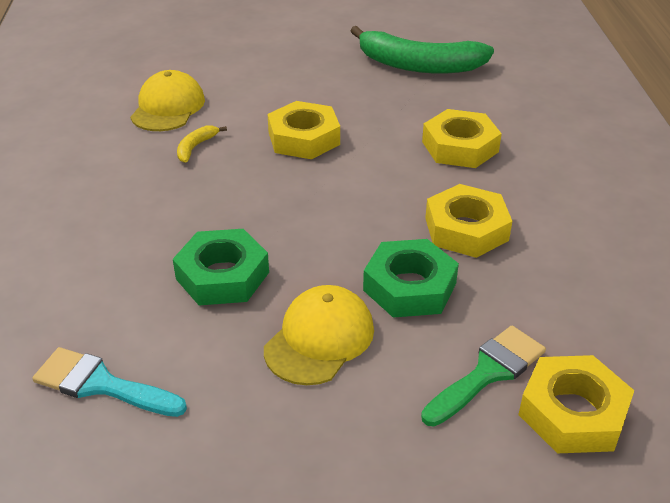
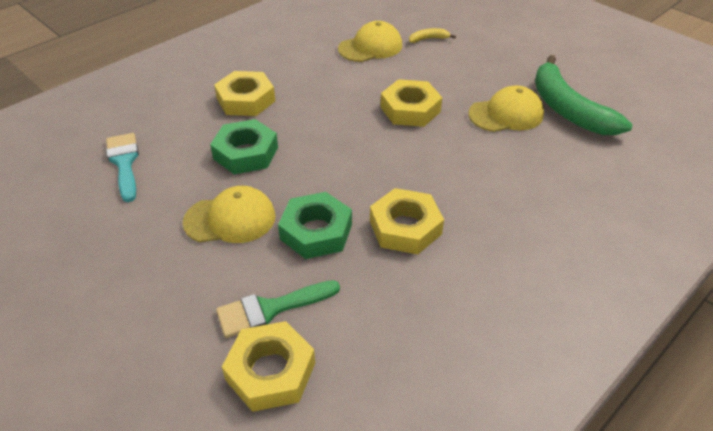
camera: 50 degrees right, 5 degrees up
yellow banana [177,125,227,162] -> yellow banana moved to [409,28,456,43]
green brush [421,326,546,426] -> green brush turned 150 degrees clockwise [216,280,340,338]
yellow nut [422,109,502,168] -> yellow nut moved to [214,71,275,116]
none -> yellow cap [468,85,544,132]

